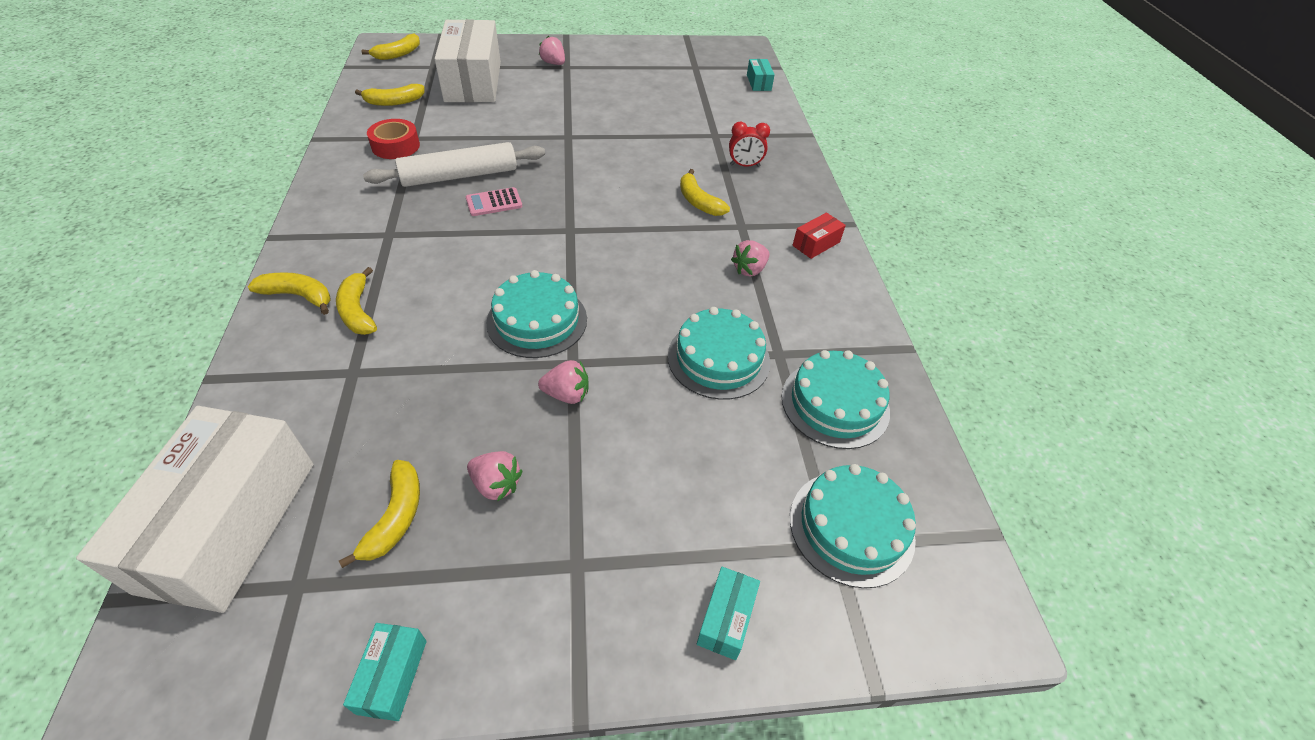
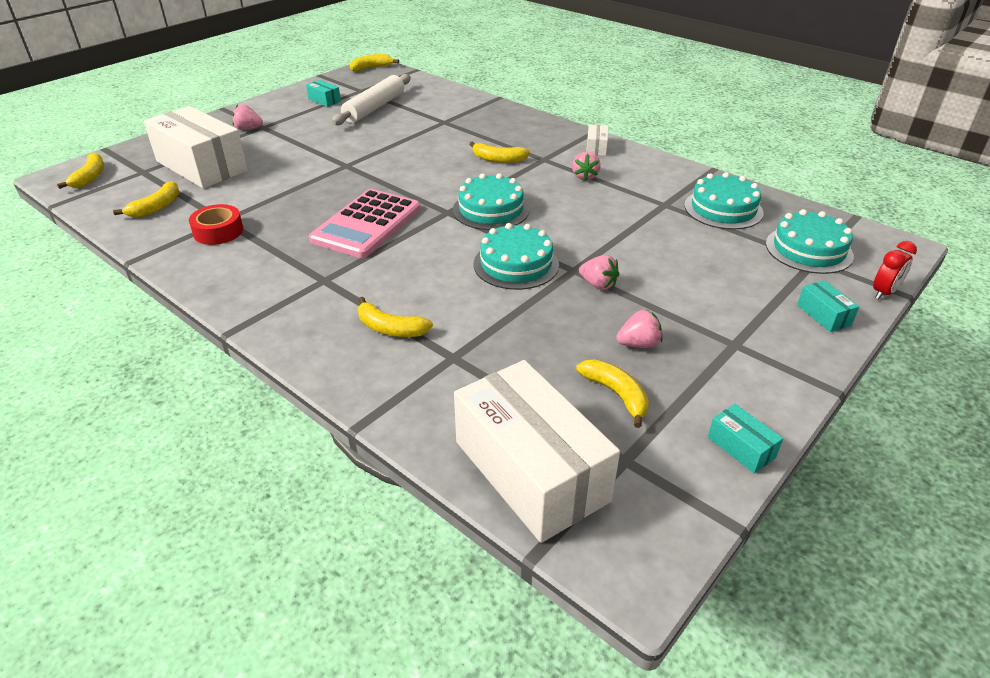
camera: 40 degrees left, 10 degrees down
yellow banana [248,272,331,315] -> yellow banana moved to [350,54,399,71]
white rolling pin [363,142,545,187] -> white rolling pin moved to [332,74,411,125]
pink calculator [466,187,522,216] -> pink calculator [309,189,421,258], size x2.21
pink strawberry [538,360,589,404] -> pink strawberry turned 75 degrees clockwise [579,255,619,290]
turquoise cake [668,307,770,400] -> turquoise cake moved to [453,173,530,230]
red clock [729,122,770,167] -> red clock moved to [873,241,917,300]
turquoise box [747,59,775,91] -> turquoise box moved to [306,80,341,107]
red box [792,212,846,259] -> white box [586,124,608,156]

